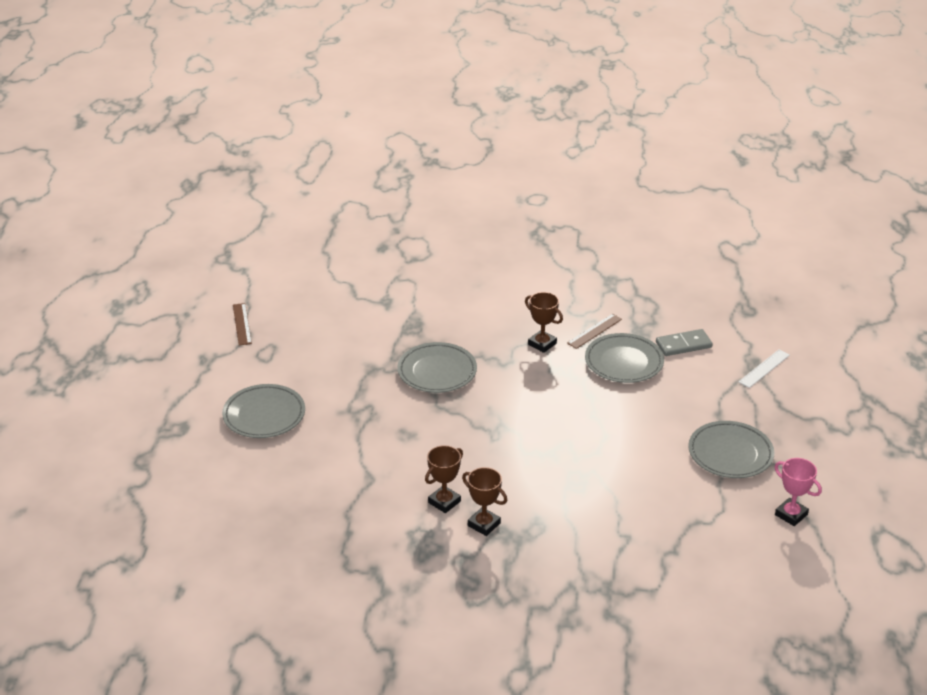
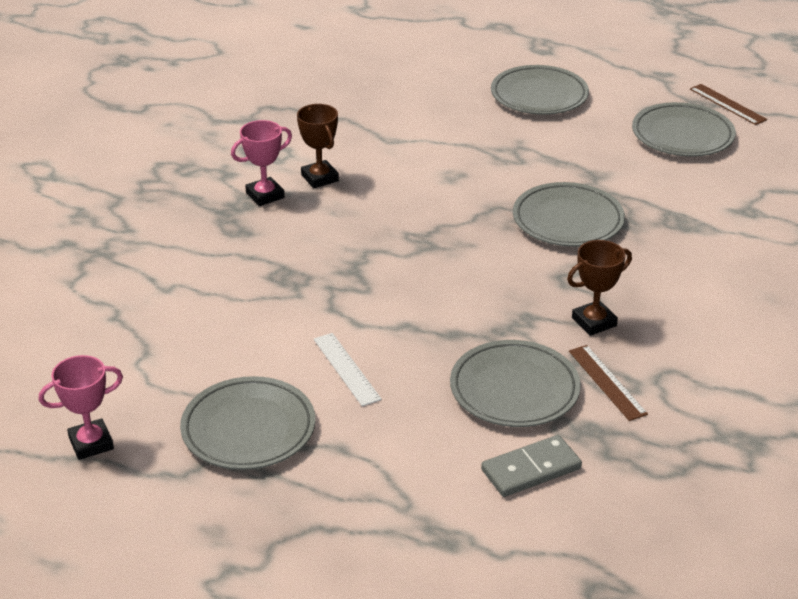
camera: 110 degrees right, 0 degrees up
brown ruler [233,303,252,345] -> brown ruler turned 45 degrees clockwise [690,84,767,125]
brown trophy [462,467,507,536] -> pink trophy [231,120,292,206]
grey domino [656,329,713,356] -> grey domino turned 60 degrees clockwise [481,435,582,497]
white ruler [738,350,790,388] -> white ruler moved to [314,333,382,406]
none -> grey plate [632,102,736,157]

